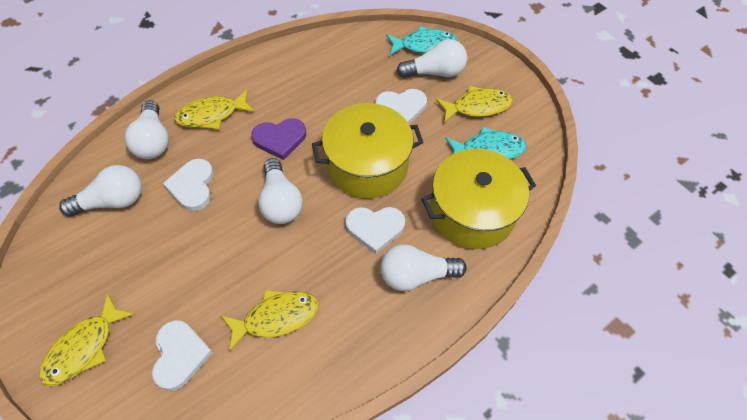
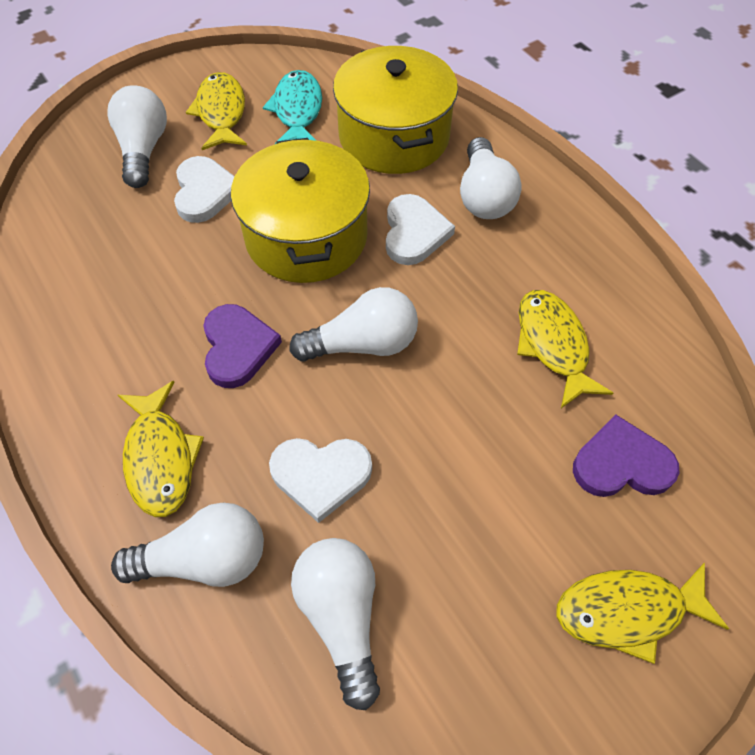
camera: 85 degrees left, 0 degrees up
yellow fish [39,293,135,386] -> yellow fish turned 135 degrees clockwise [557,563,729,664]
white heart [152,320,213,391] -> purple heart [573,415,680,497]
turquoise fish [386,26,457,55] -> none

